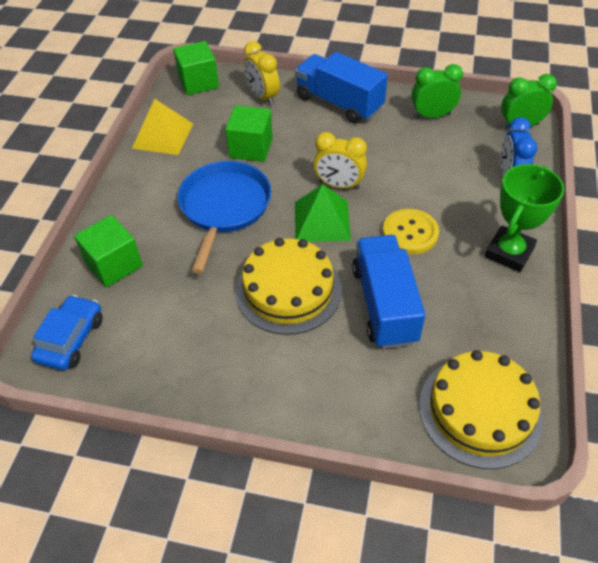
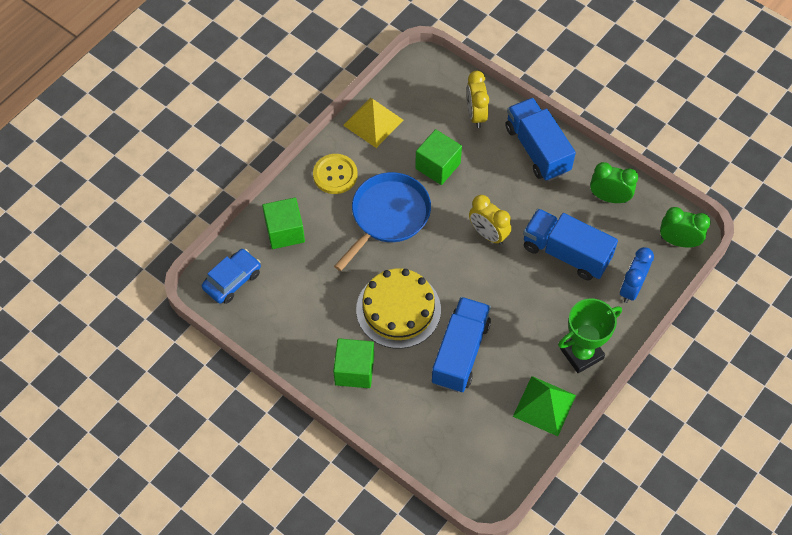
camera: 25 degrees right, 10 degrees up
green cube [173,41,219,95] -> green cube moved to [333,338,374,388]
green pyramid [295,184,351,242] -> green pyramid moved to [513,376,576,436]
yellow button [383,209,439,254] -> yellow button moved to [313,154,357,194]
yellow cake [419,350,543,469] -> none
none -> blue truck [523,209,618,280]

